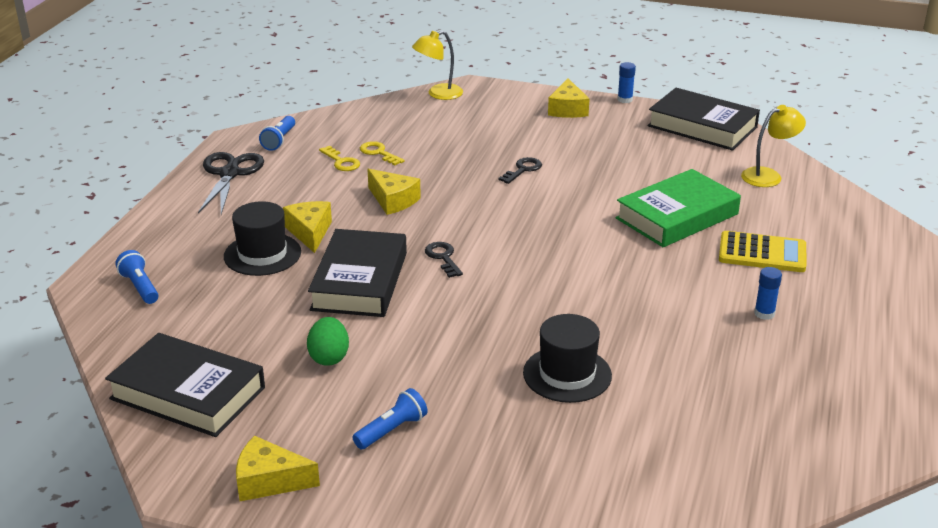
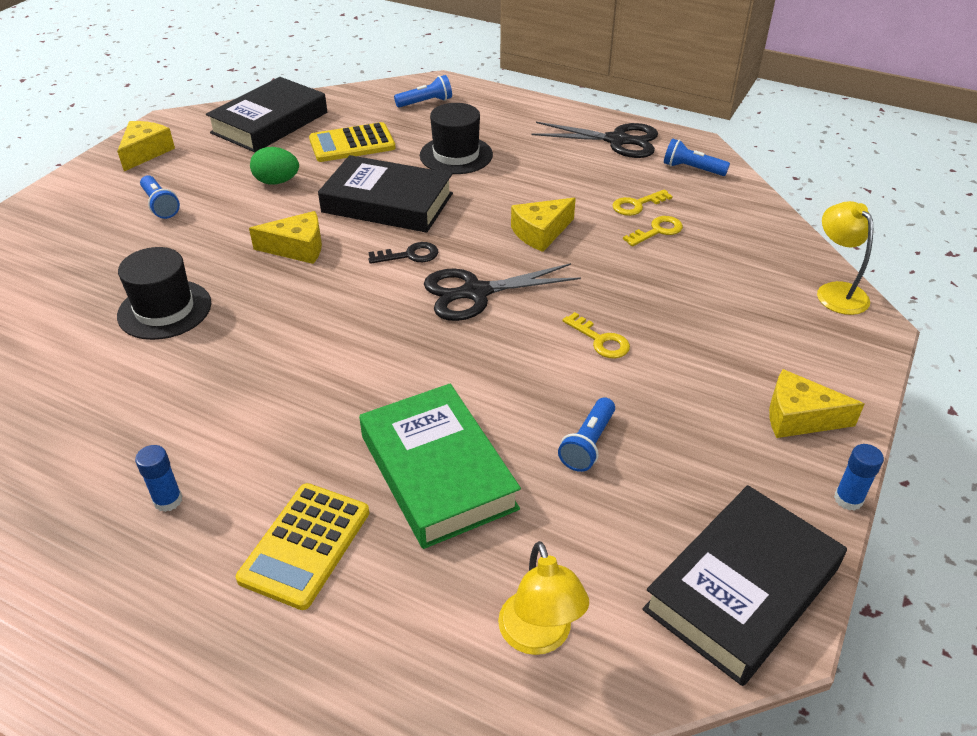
camera: 100 degrees right, 10 degrees up
yellow cheese [283,201,332,253] -> yellow cheese moved to [249,211,322,264]
black key [498,157,542,184] -> yellow key [563,312,630,358]
none -> yellow calculator [309,122,395,162]
none -> black scissors [424,263,581,321]
none -> blue flashlight [558,397,615,472]

